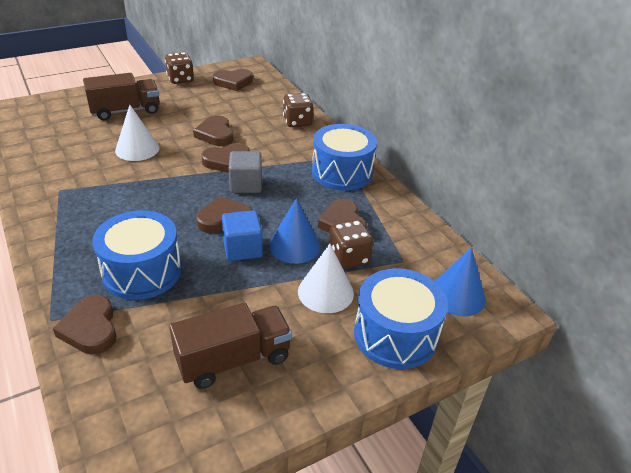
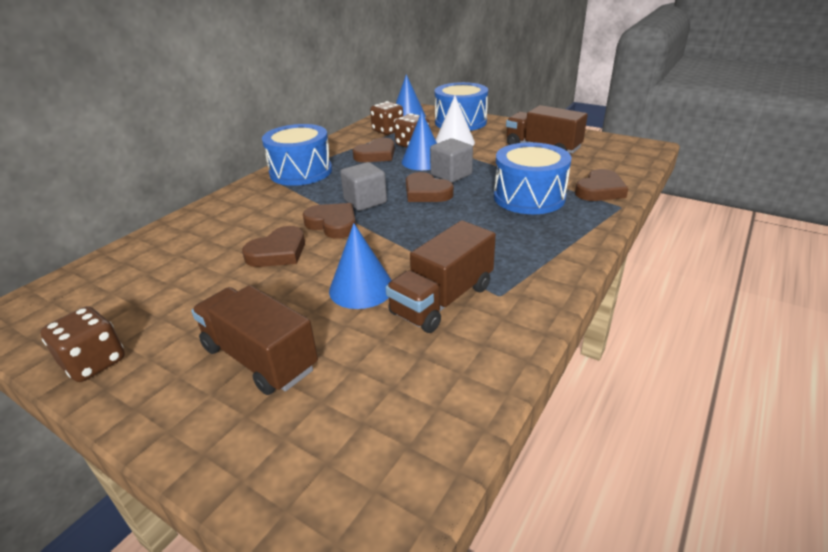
camera: 115 degrees left, 5 degrees down
white cone [115,105,159,161] -> blue cone [329,223,392,309]
brown heart [213,69,253,91] -> none
blue cube [222,210,263,261] -> grey cube [430,138,473,183]
brown dice [283,93,314,127] -> brown dice moved to [370,101,403,135]
none -> brown truck [386,220,496,333]

